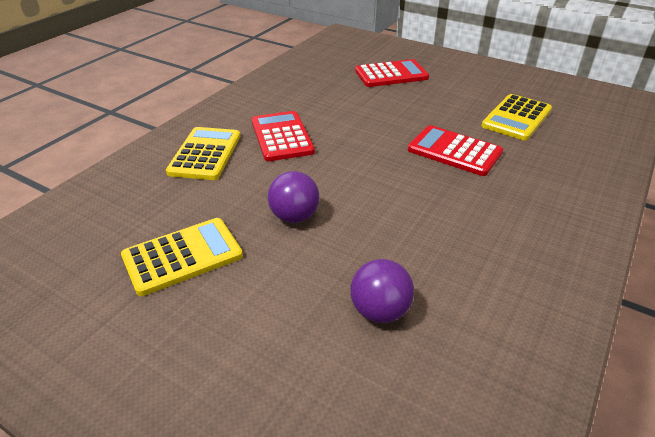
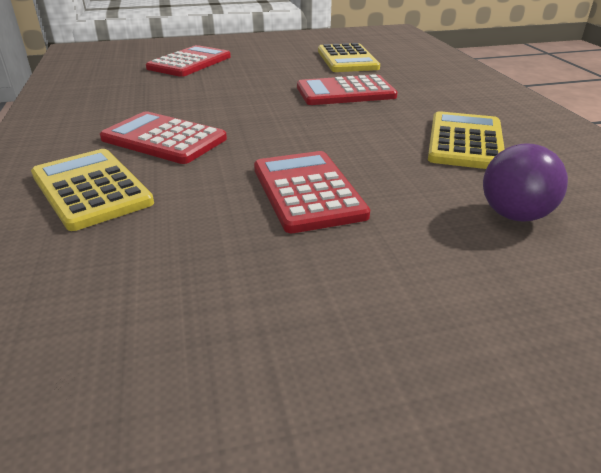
camera: 45 degrees left, 5 degrees down
yellow calculator [121,218,243,296] -> yellow calculator moved to [428,111,505,169]
purple ball [268,171,320,223] -> red calculator [254,151,370,233]

